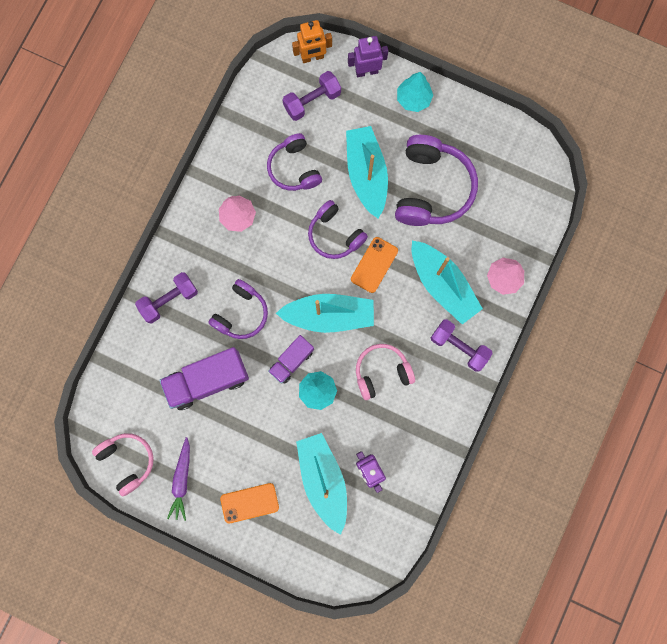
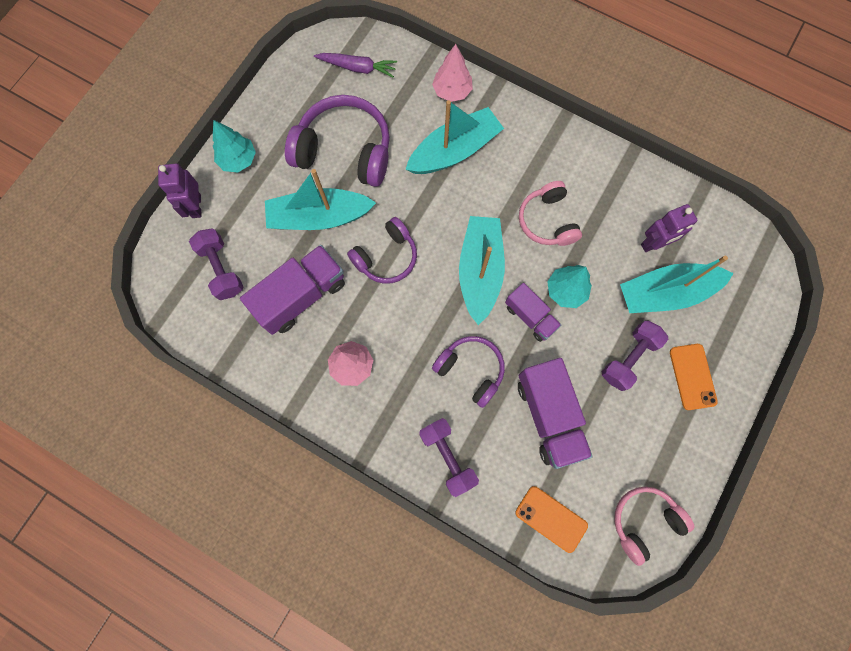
camera: 85 degrees left, 5 degrees down
purple carrot [167,437,190,521] -> purple carrot moved to [314,53,397,78]
purple headphones [267,133,322,191] -> purple truck [240,245,345,335]
orange robot [292,20,332,63] -> none
orange phone [351,237,398,293] -> orange phone moved to [515,486,588,553]
purple dumbbell [431,319,493,372] -> purple dumbbell moved to [602,320,668,391]

